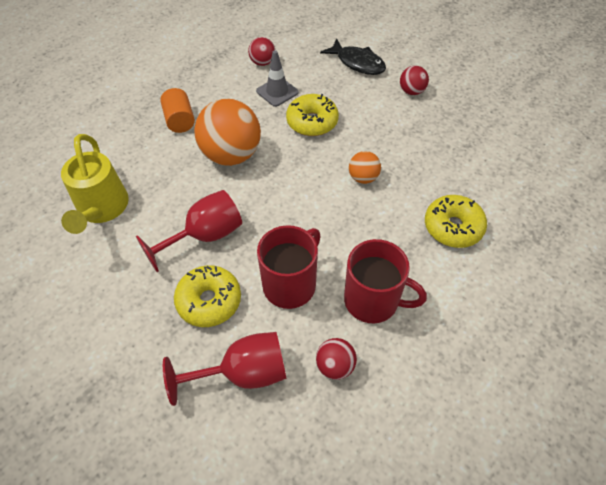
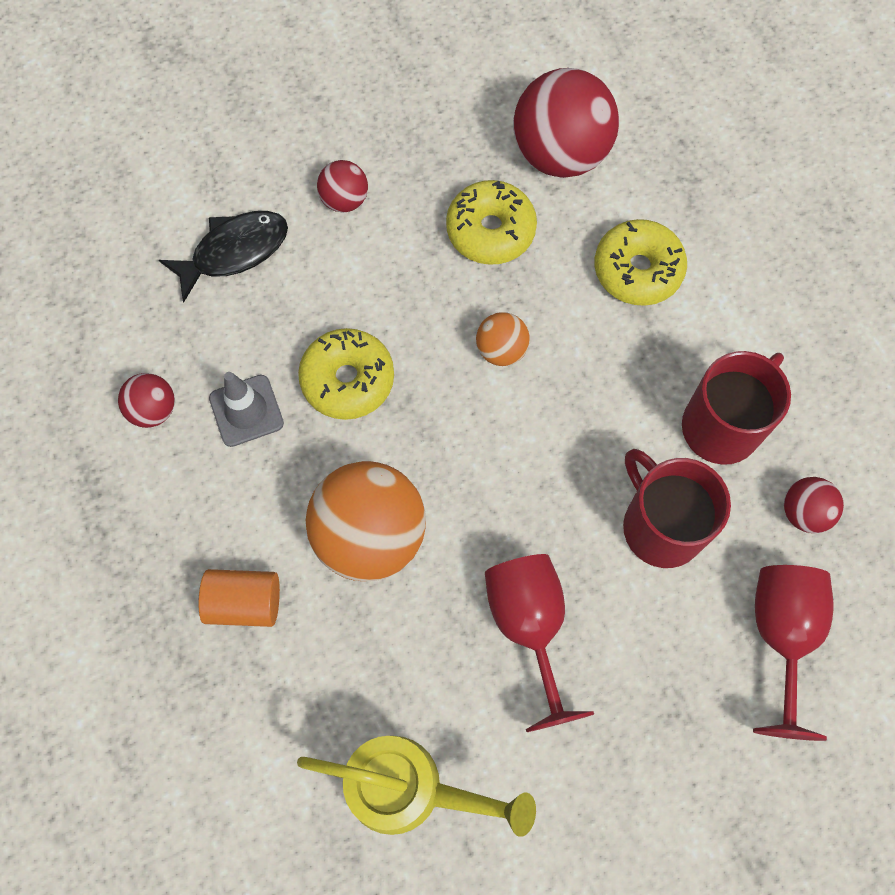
camera: 70 degrees left, 15 degrees up
yellow donut [174,265,241,327] -> yellow donut moved to [446,180,537,265]
none -> red ball [513,68,619,178]

